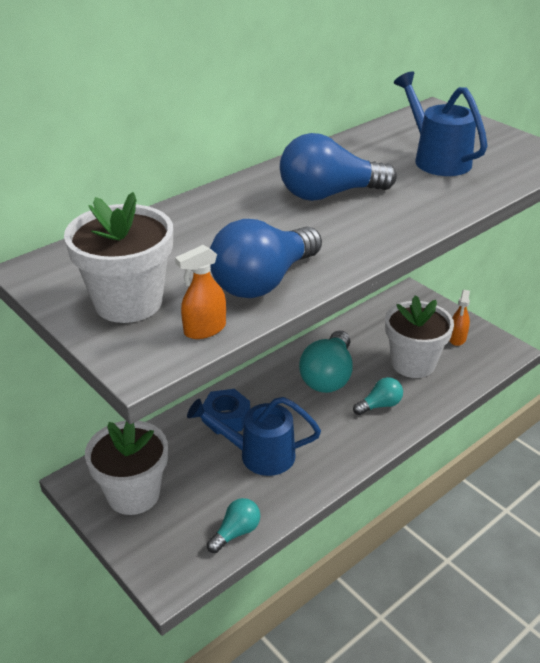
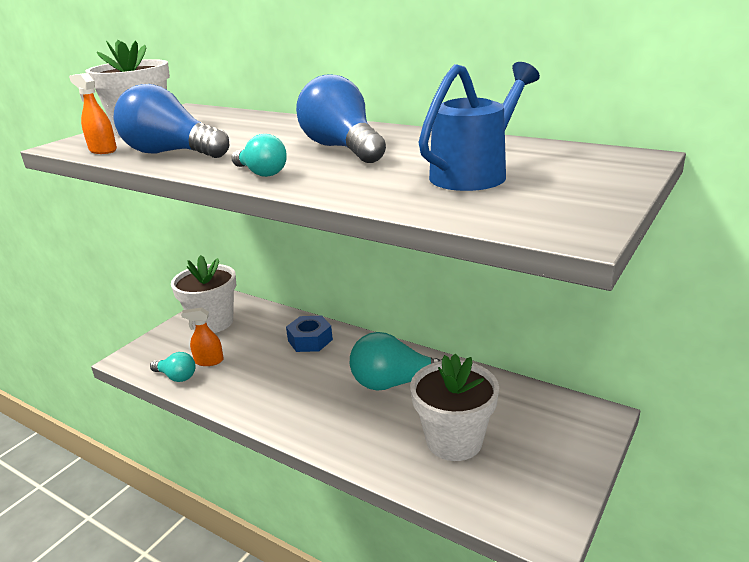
camera: 75 degrees right, 10 degrees down
blue watering can [187,397,321,476] -> none
turquoise light bulb [353,377,403,415] -> turquoise light bulb moved to [231,134,287,177]
orange spray bottle [449,290,470,346] -> orange spray bottle moved to [181,307,224,366]

